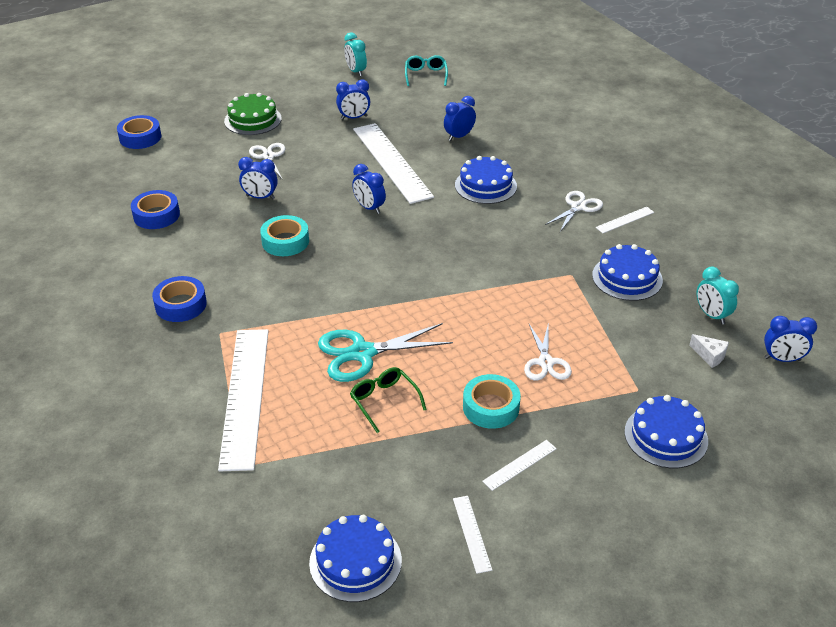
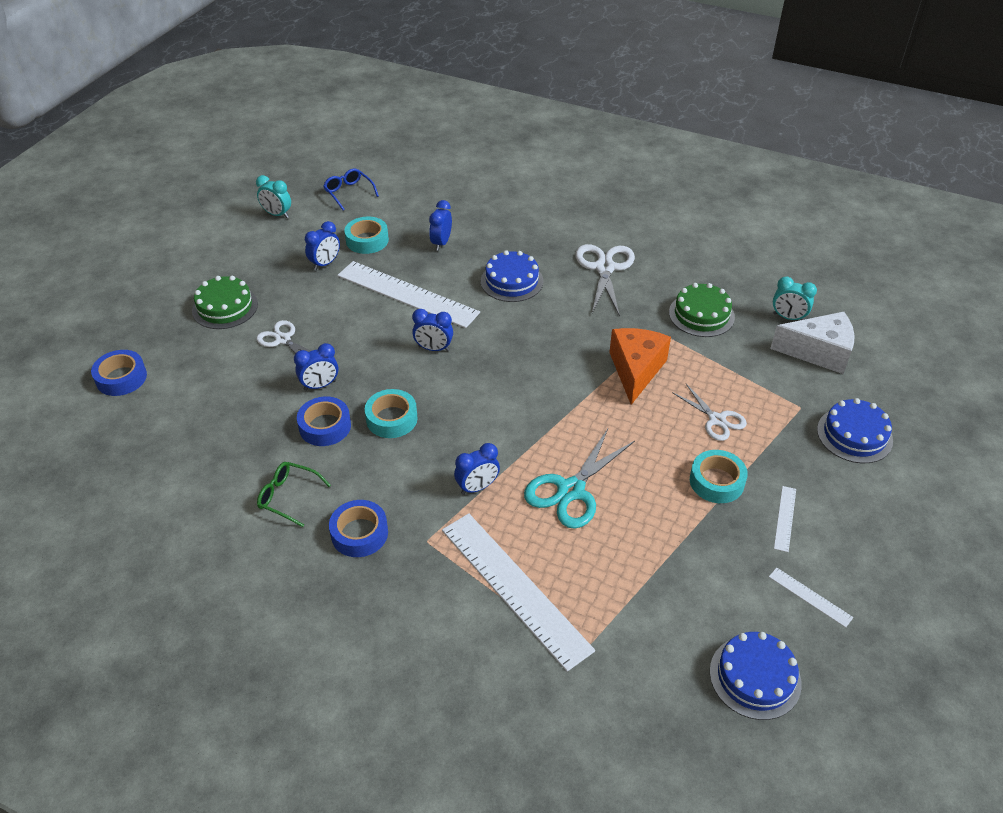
camera: 35 degrees left, 5 degrees up
blue tape [131,190,180,229] -> blue tape moved to [297,397,351,446]
green glasses [350,367,427,433] -> green glasses moved to [257,462,331,527]
turquoise glasses [405,55,448,86] -> blue glasses [323,168,379,211]
white scissors [545,191,603,232] -> white scissors [575,244,635,317], size x1.58
blue cake [592,244,663,301] -> green cake [669,283,735,337]
white ruler [595,207,654,233] -> none
white cheese [689,334,729,368] -> white cheese [770,312,854,374], size x2.29
blue clock [764,316,817,362] -> blue clock moved to [454,443,500,495]
none -> turquoise tape [344,217,389,254]
none -> orange cheese [609,328,671,405]

